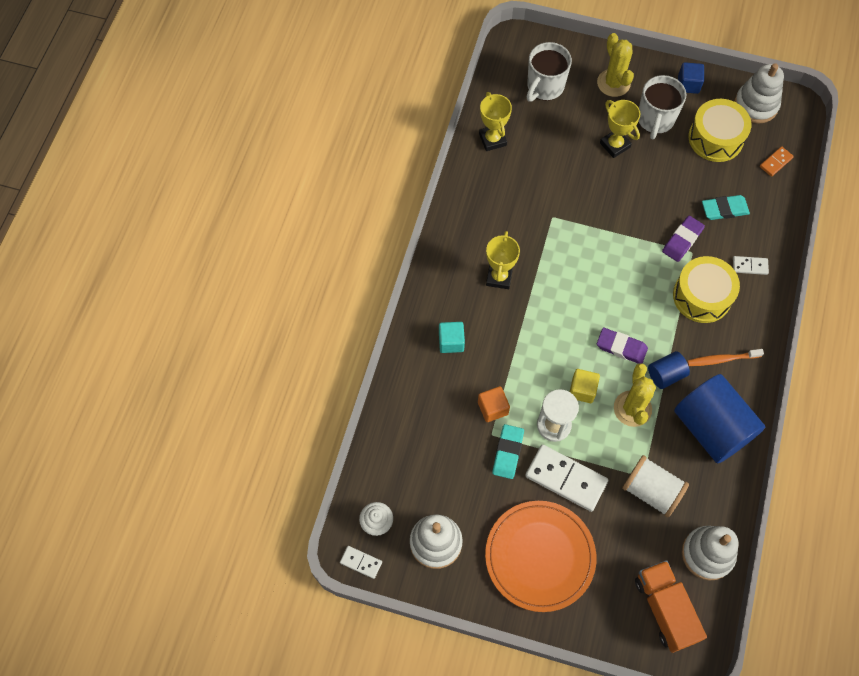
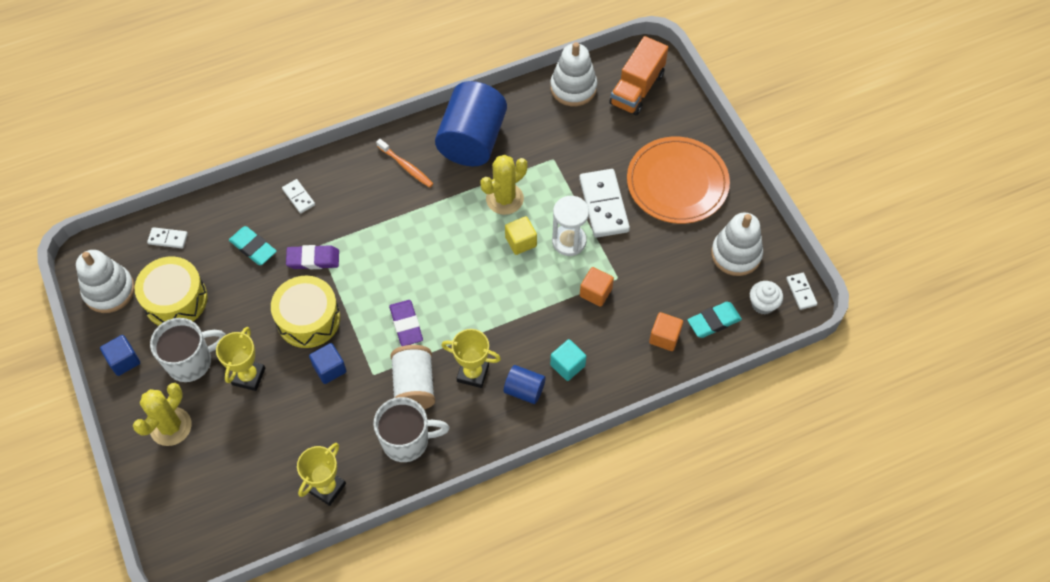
camera: 130 degrees left, 5 degrees down
yellow trophy [486,231,520,289] -> yellow trophy turned 45 degrees clockwise [441,329,501,388]
turquoise eraser [492,424,524,479] -> turquoise eraser moved to [688,302,742,338]
white mug [527,42,572,102] -> white mug moved to [373,397,449,462]
purple eraser [597,328,648,364] -> purple eraser moved to [389,300,423,346]
white spool [622,455,689,517] -> white spool moved to [390,345,435,409]
blue cylinder [648,351,690,389] -> blue cylinder moved to [504,365,546,404]
yellow drum [673,256,740,323] -> yellow drum moved to [271,276,340,348]
orange domino [760,146,794,177] -> white domino [147,227,188,248]
none -> blue cube [309,343,346,384]
none -> orange cube [649,312,683,351]

